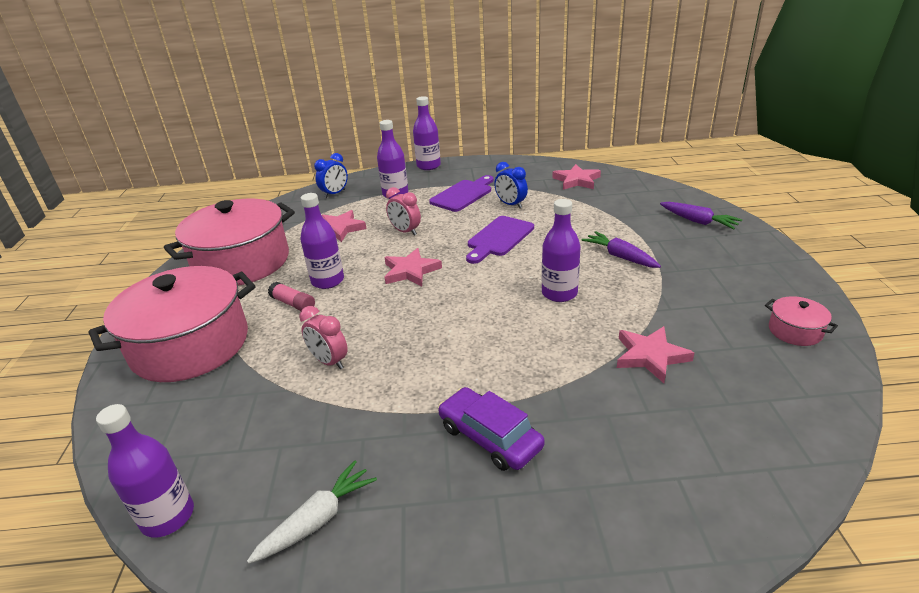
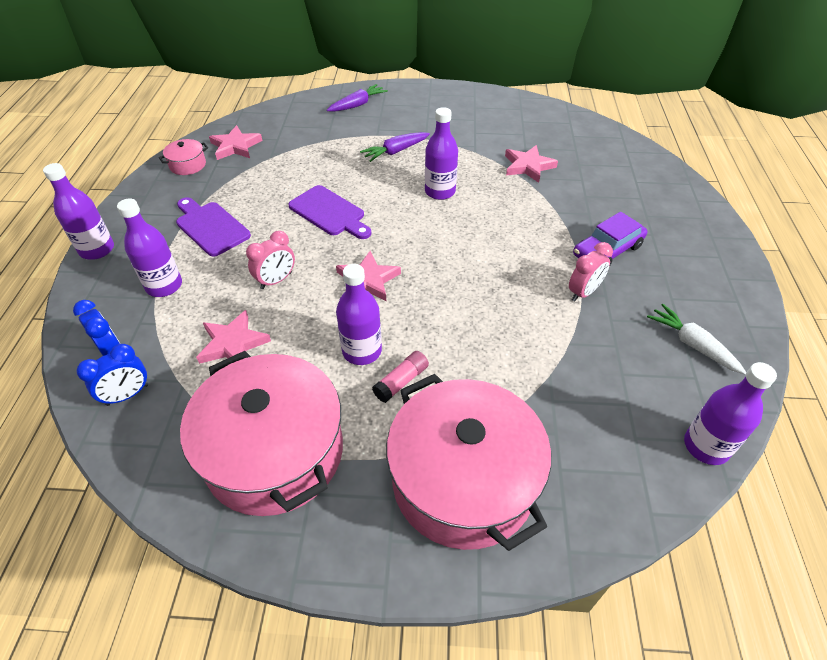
camera: 85 degrees left, 15 degrees up
pink clock [299,306,348,369] -> pink clock moved to [569,242,613,302]
blue clock [494,162,528,208] -> blue clock moved to [77,344,148,406]
pink pot [765,296,838,346] -> pink pot moved to [159,139,208,175]

